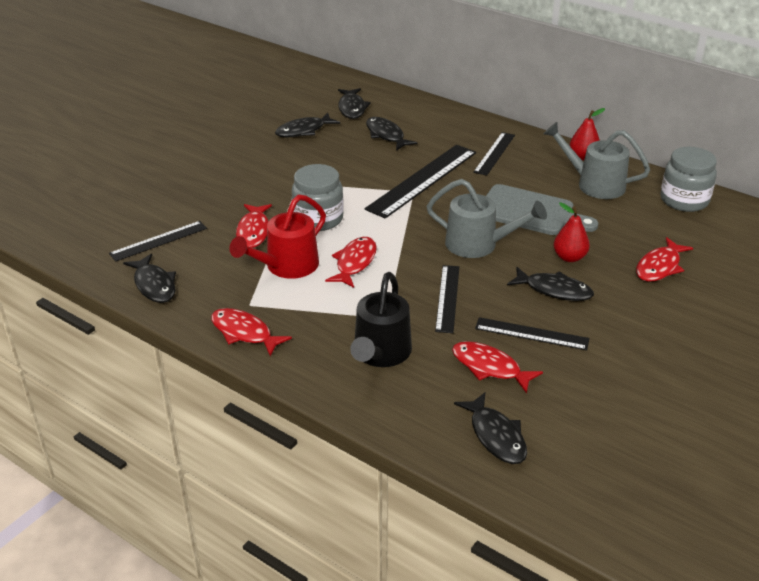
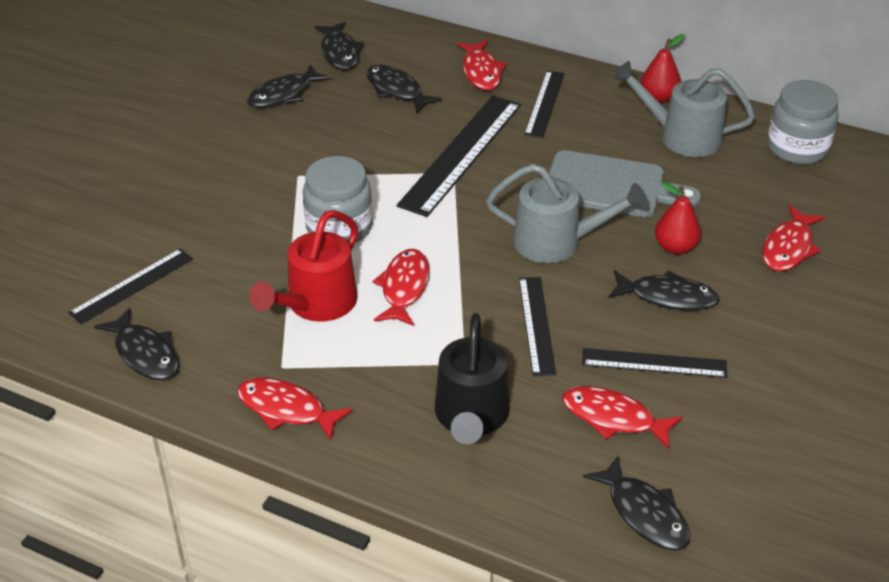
camera: 10 degrees left, 5 degrees up
red fish [236,204,272,248] -> red fish moved to [457,40,507,90]

